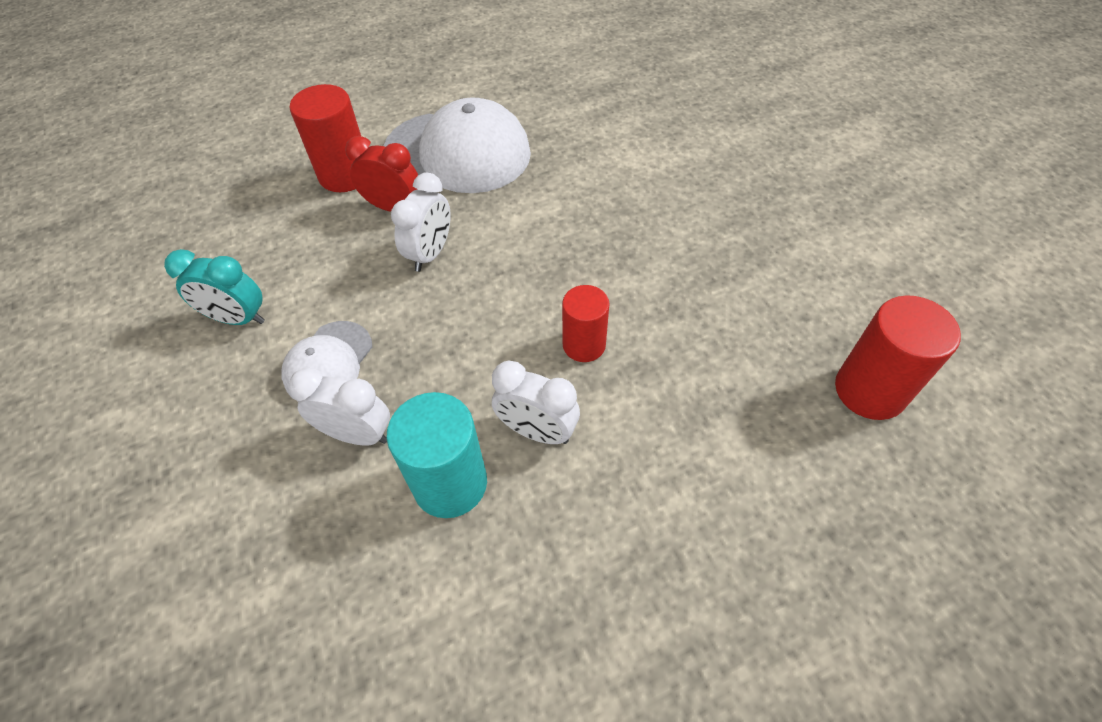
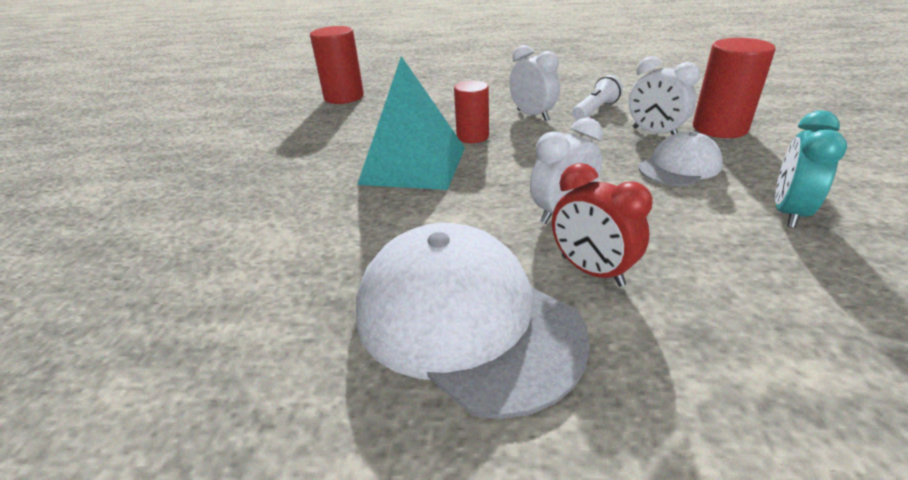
camera: 150 degrees left, 20 degrees down
turquoise clock [164,249,265,325] -> turquoise clock turned 105 degrees counterclockwise [775,110,847,228]
red cylinder [290,84,361,192] -> red cylinder moved to [693,38,776,138]
turquoise cylinder [386,392,487,518] -> white flashlight [572,75,623,120]
none -> turquoise pyramid [357,56,465,190]

